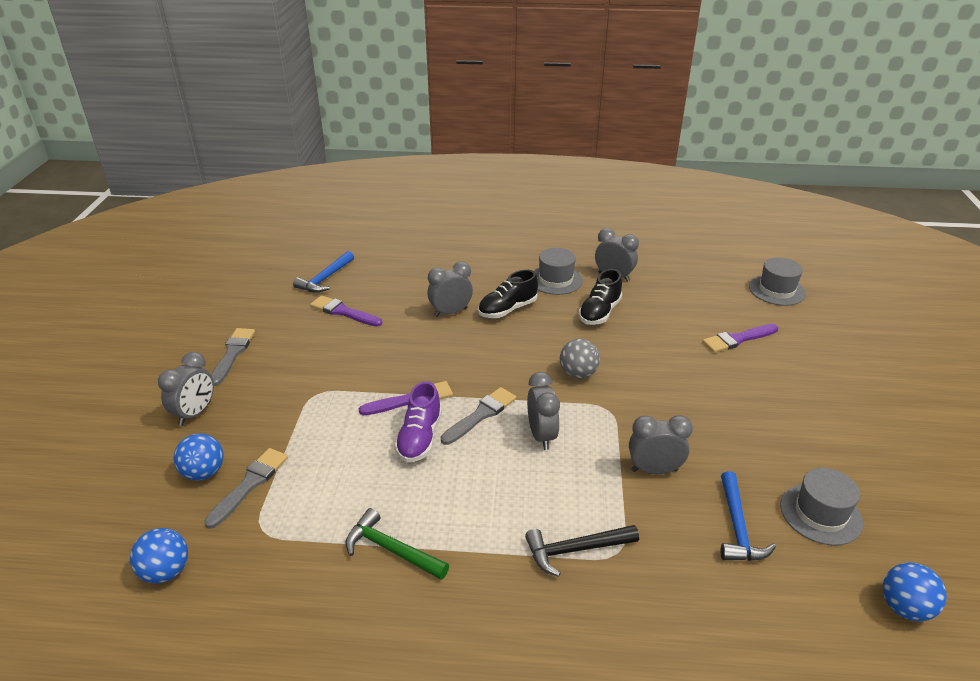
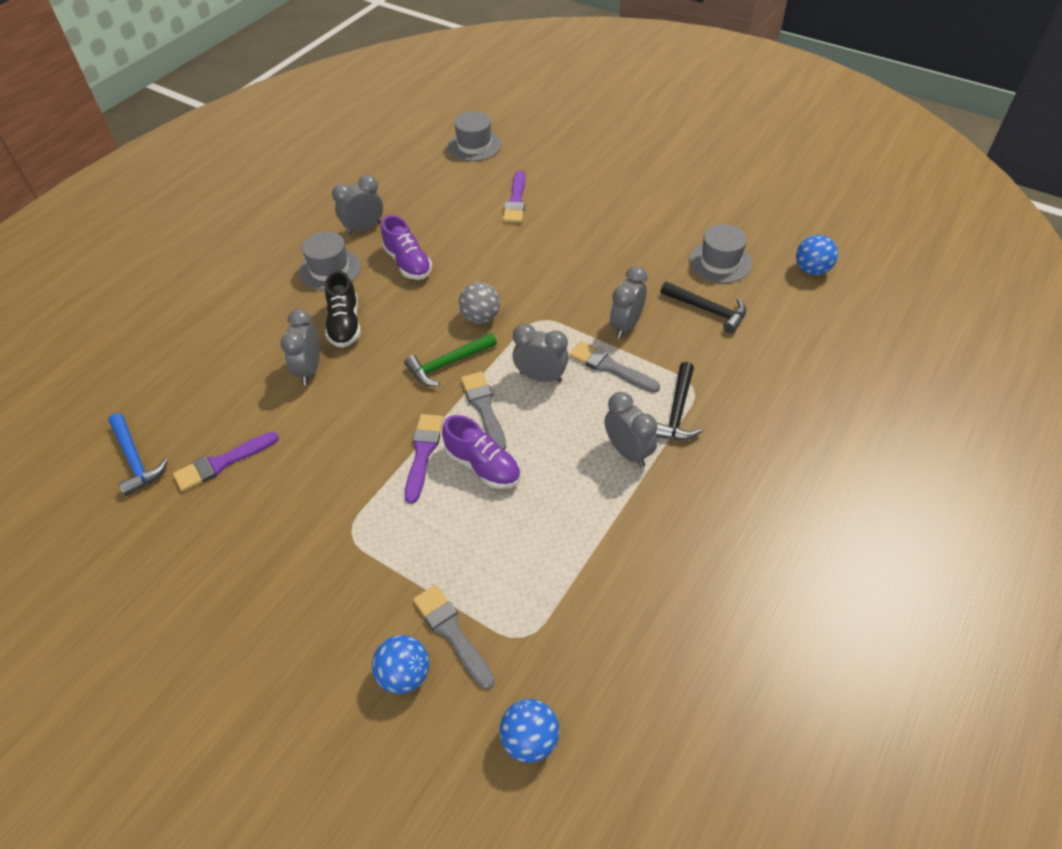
camera: 60 degrees left, 15 degrees up
grey clock [158,352,214,426] -> grey clock moved to [604,392,657,467]
grey brush [211,328,255,386] -> grey brush moved to [569,341,660,393]
green hammer [346,508,449,580] -> green hammer moved to [404,333,497,386]
black shoe [579,269,622,325] -> purple shoe [381,215,432,280]
blue hammer [721,471,776,561] -> black hammer [660,282,746,333]

